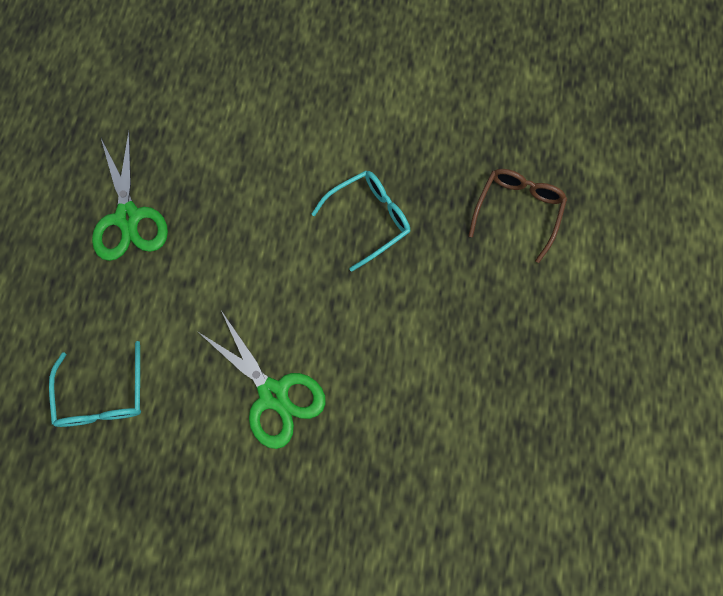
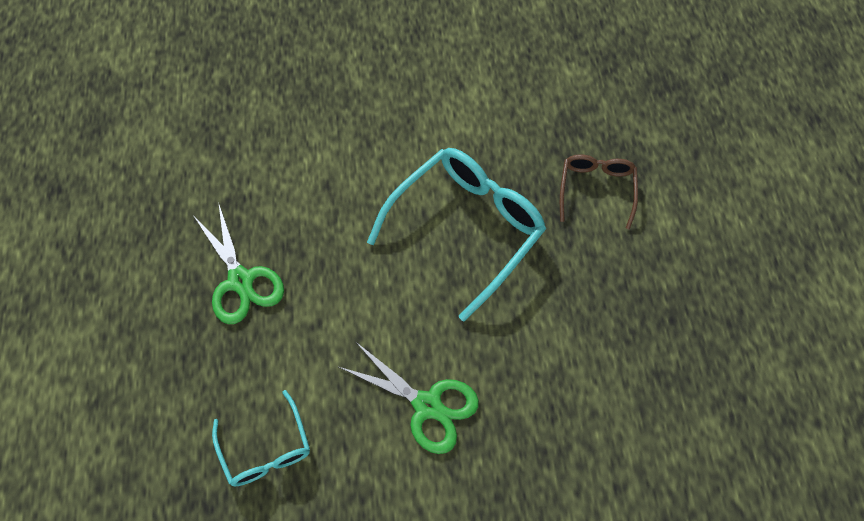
camera: 15 degrees left, 10 degrees down
turquoise glasses [312,171,410,272] -> turquoise glasses [367,148,546,321], size x1.83

